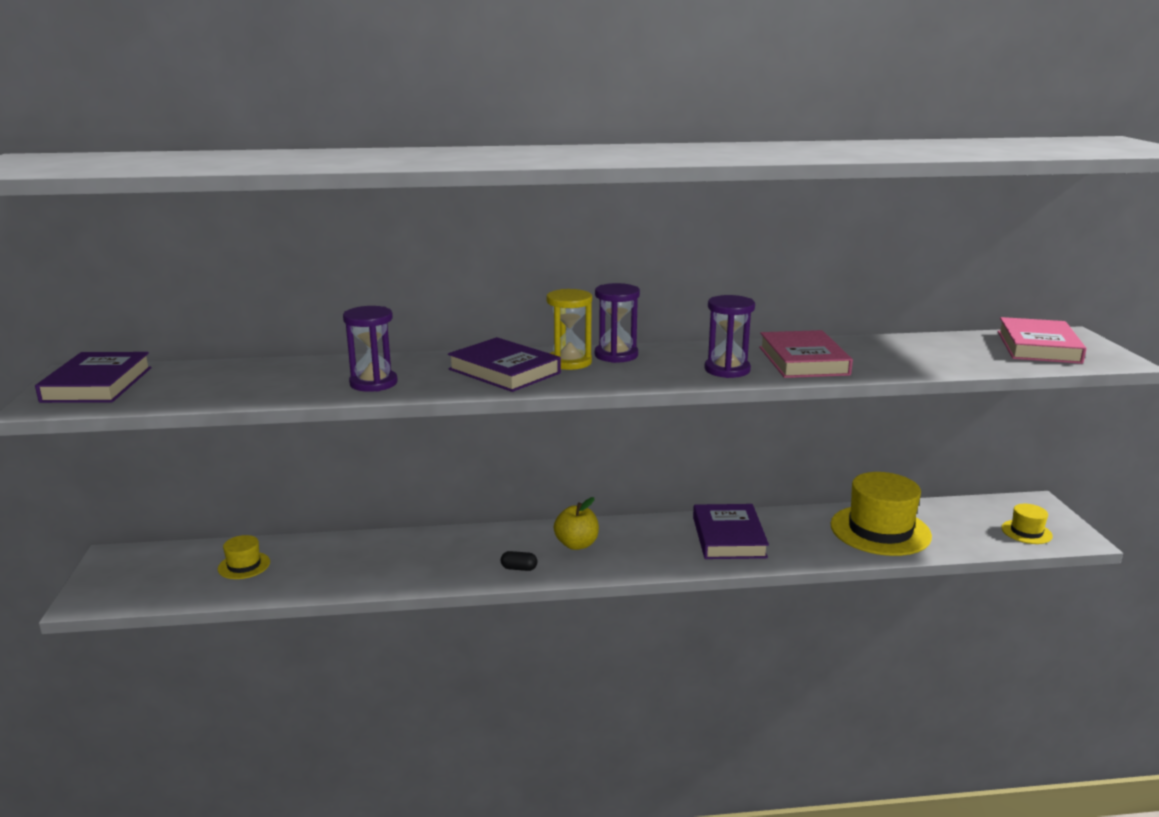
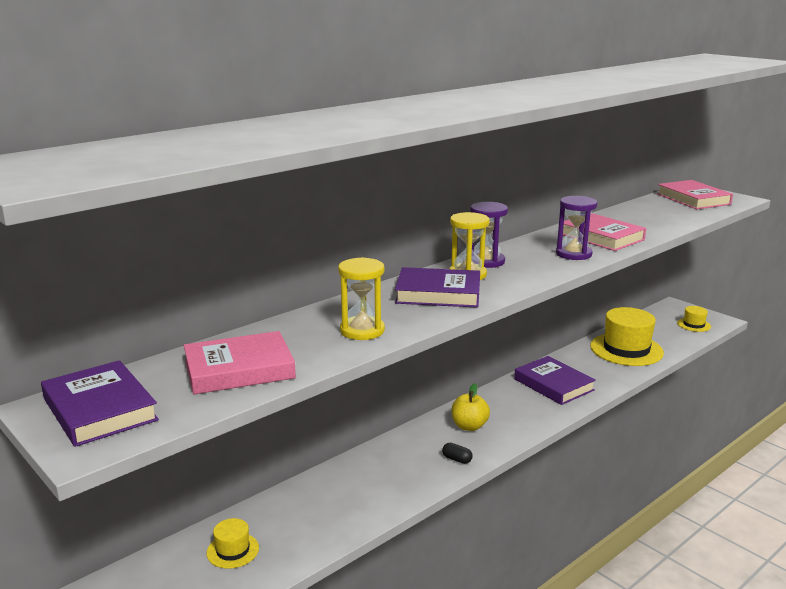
camera: 35 degrees left, 0 degrees up
purple hourglass [343,306,398,392] -> yellow hourglass [338,257,385,340]
black capsule [501,551,537,571] -> black capsule turned 60 degrees clockwise [442,443,473,464]
none -> pink book [184,331,296,394]

